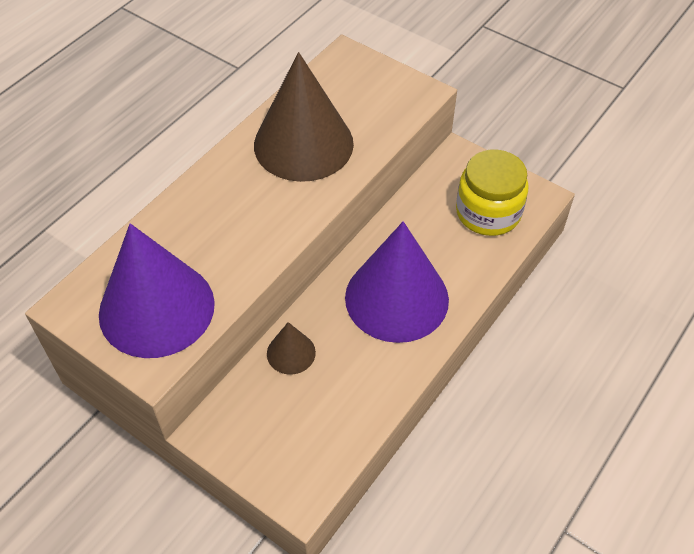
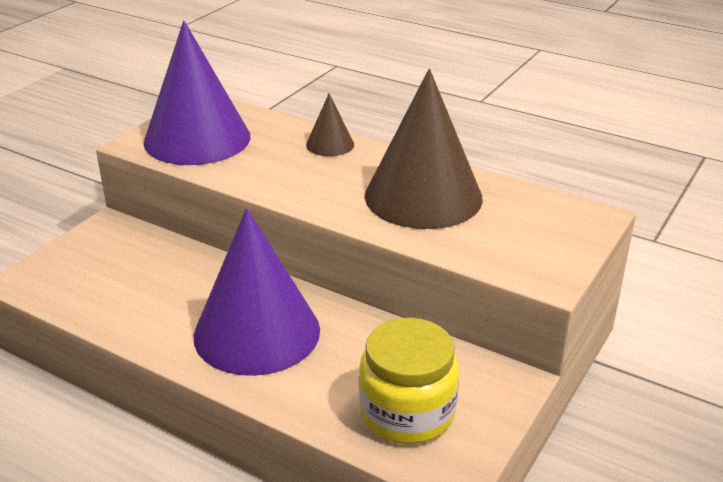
camera: 85 degrees right, 20 degrees down
brown cone [267,322,316,375] -> brown cone moved to [306,93,354,156]

